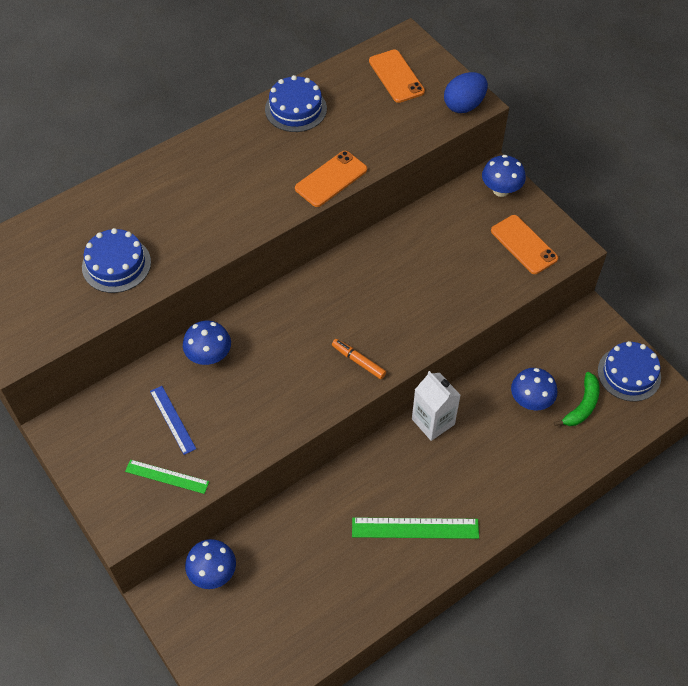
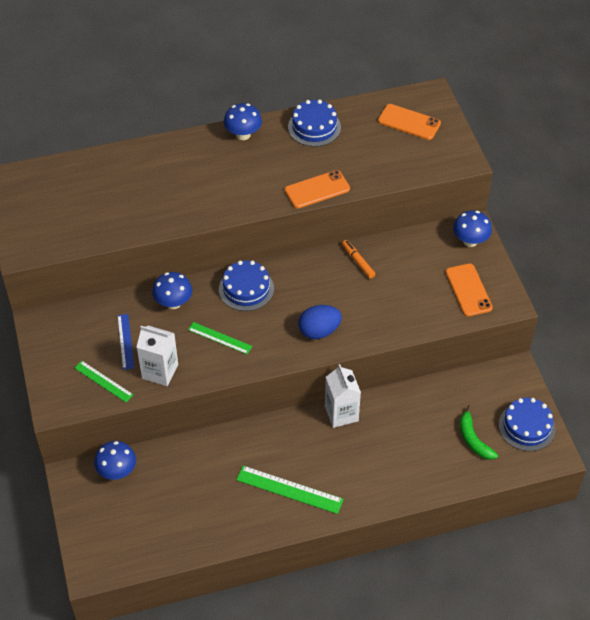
camera: 20 degrees right, 5 degrees down
blue cake [82,228,151,293] -> blue cake moved to [219,261,274,311]
orange marker [332,339,386,379] -> orange marker moved to [342,240,375,279]
orange phone [369,49,425,103] -> orange phone turned 60 degrees counterclockwise [378,104,441,140]
blue egg [444,72,488,113] -> blue egg moved to [298,305,342,339]
blue mushroom [511,368,557,411] -> blue mushroom moved to [224,103,262,140]
green banana [554,372,600,426] -> green banana turned 105 degrees clockwise [460,405,498,460]
none -> white carton [136,326,178,386]
none -> green ruler [188,322,252,354]

